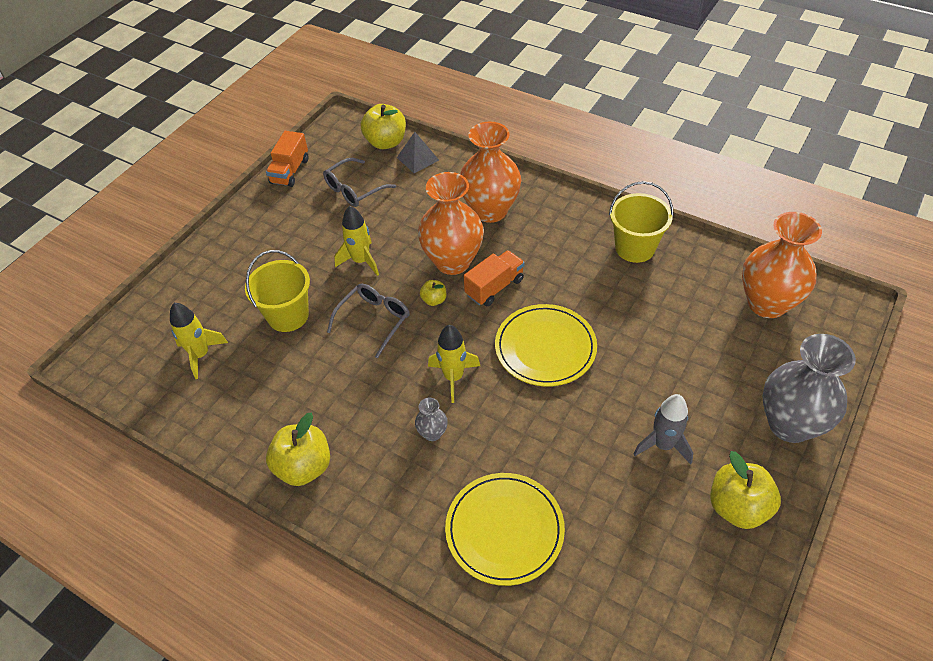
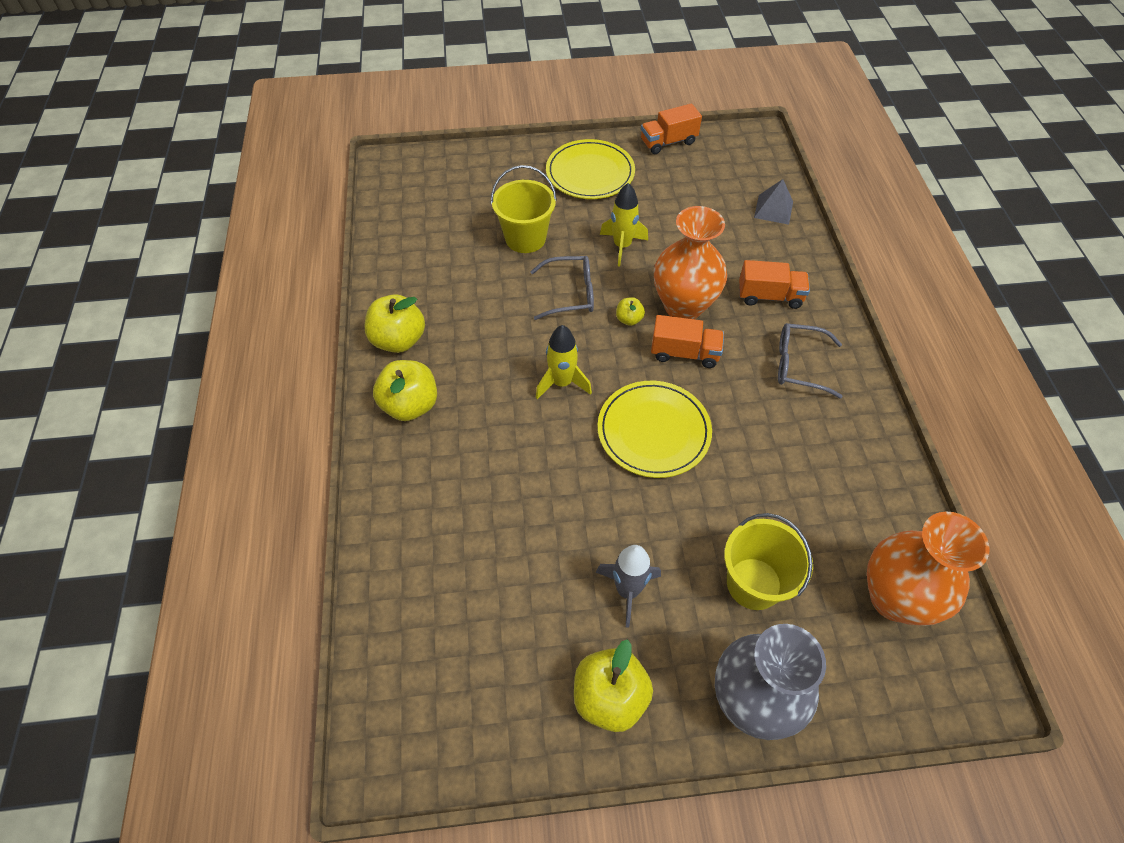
camera: 50 degrees right, 5 degrees up
yellow rocket [170,303,228,379] -> none
grey glasses [323,158,396,207] -> grey glasses moved to [778,323,842,399]
yellow apple [361,104,406,149] -> yellow apple moved to [373,360,437,421]
grey vase [415,398,448,441] -> none
yellow plate [445,473,565,586] -> yellow plate moved to [546,139,635,199]
orange vase [460,121,521,223] -> orange truck [739,260,810,309]
yellow bucket [609,181,674,263] -> yellow bucket moved to [724,513,813,610]

